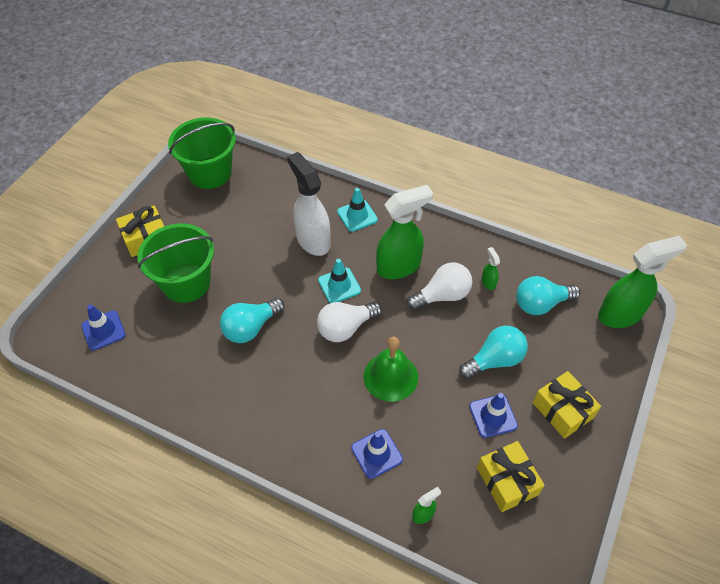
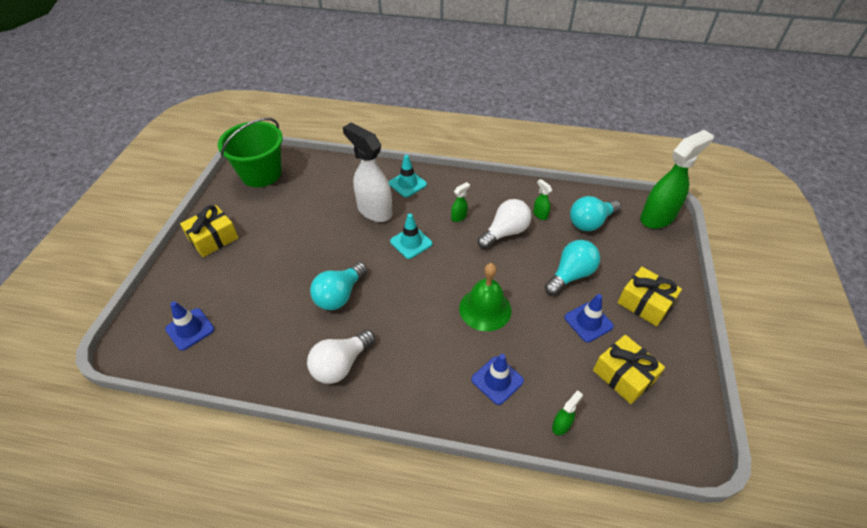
camera: 15 degrees left, 5 degrees down
green bucket [137,223,214,303] -> none
white light bulb [317,302,382,342] -> white light bulb moved to [307,330,375,384]
green spray bottle [376,185,433,279] -> green spray bottle [451,182,470,222], size x0.42

